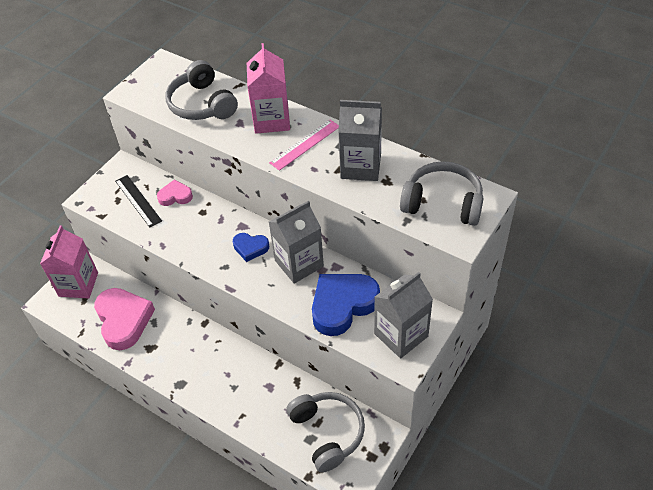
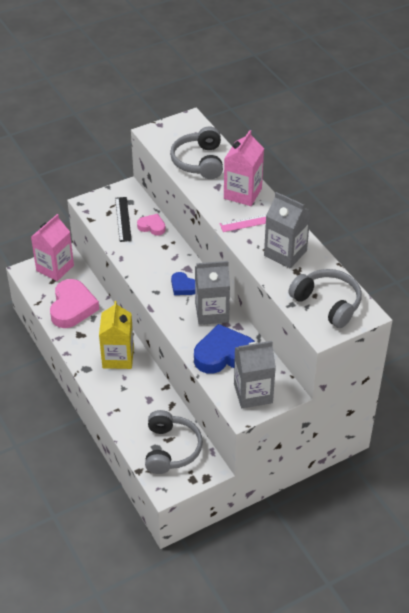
camera: 25 degrees right, 5 degrees down
none -> yellow carton [99,301,134,369]

